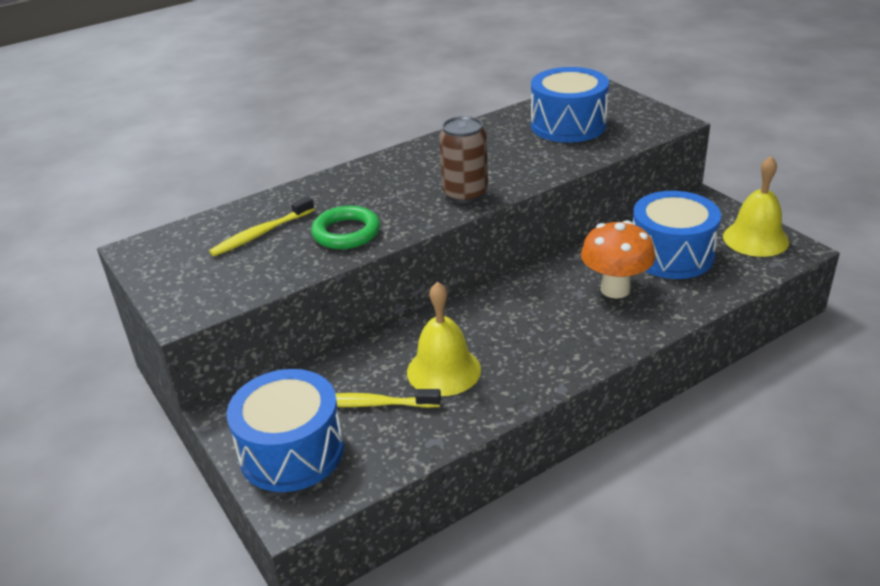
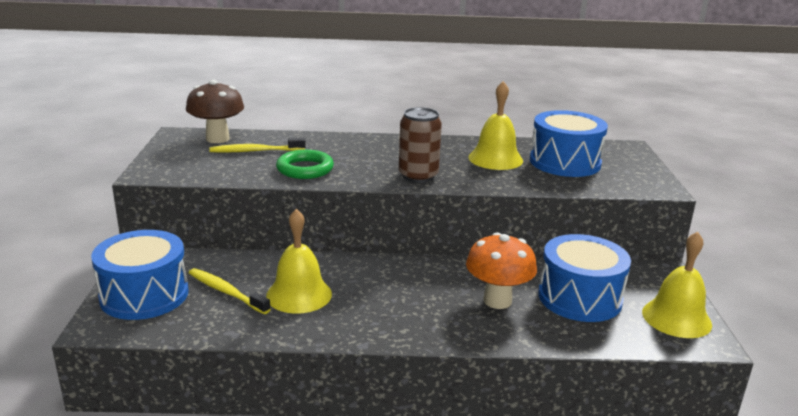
camera: 30 degrees right, 10 degrees down
none -> brown mushroom [186,80,244,143]
none -> yellow bell [468,81,523,170]

